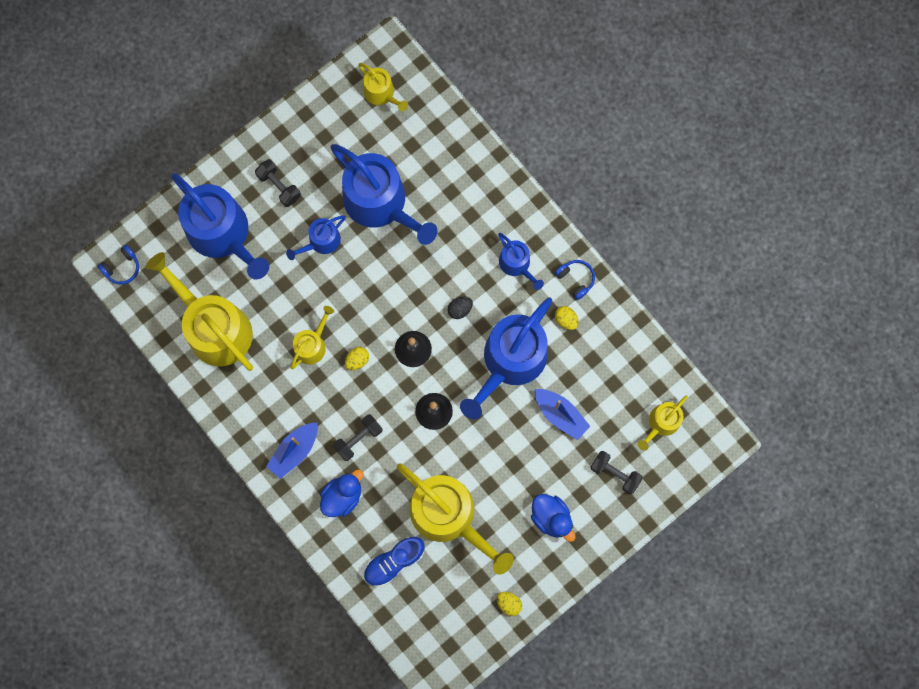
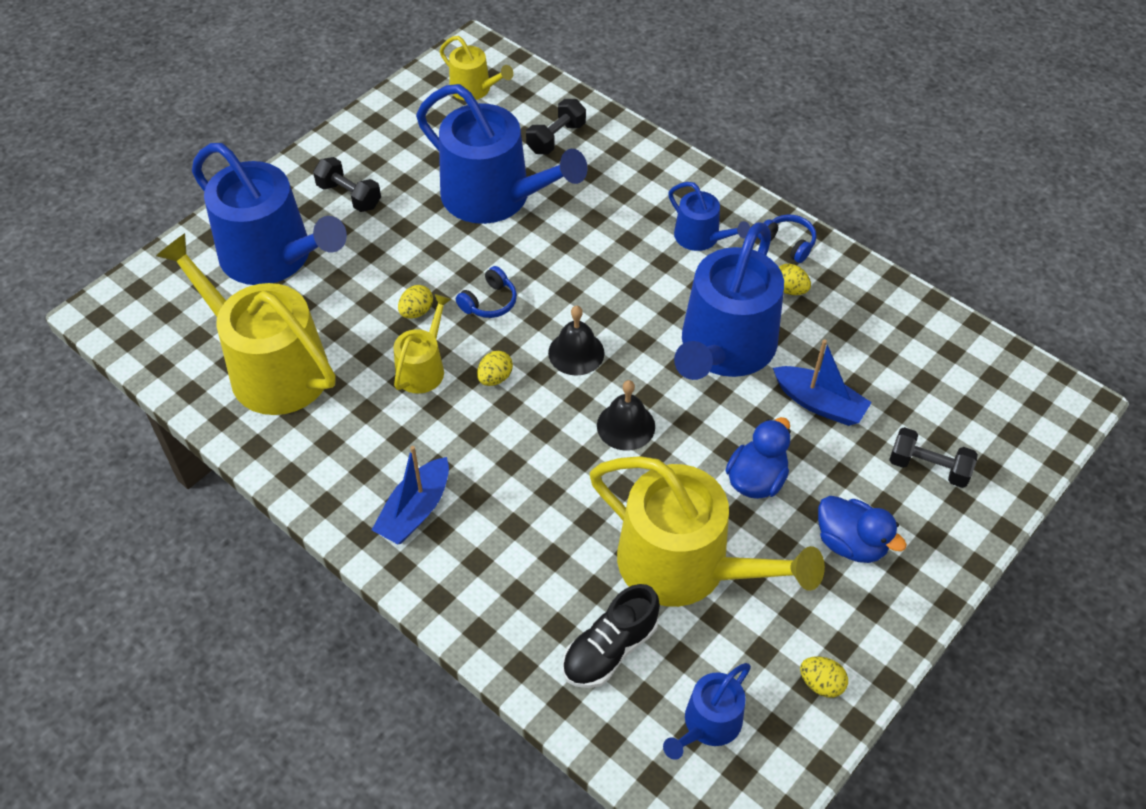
camera: 10 degrees left, 25 degrees down
blue headphones [98,245,139,285] -> blue headphones moved to [456,266,517,318]
blue watering can [286,215,346,260] -> blue watering can moved to [663,663,751,760]
blue duck [320,469,363,517] -> blue duck moved to [725,417,791,499]
black dumbbell [333,414,383,461] -> black dumbbell moved to [526,99,586,154]
blue shoe [364,537,425,587] -> black shoe [563,584,660,688]
black egg [448,297,473,319] -> none
yellow watering can [638,395,688,451] -> none
none -> yellow egg [398,285,433,319]

